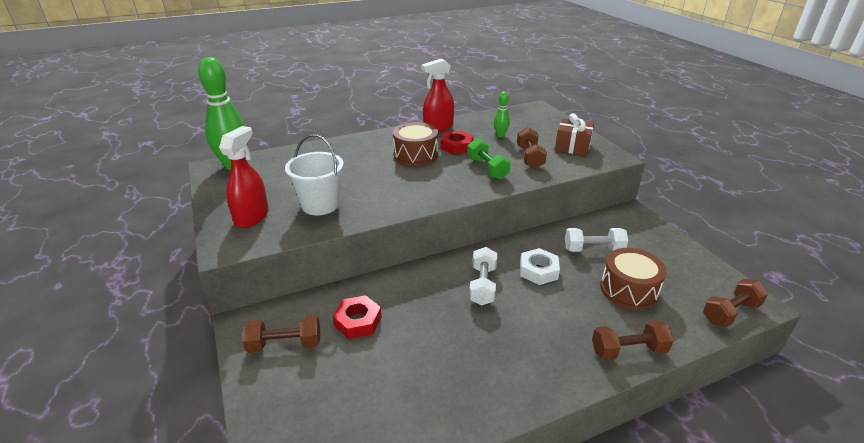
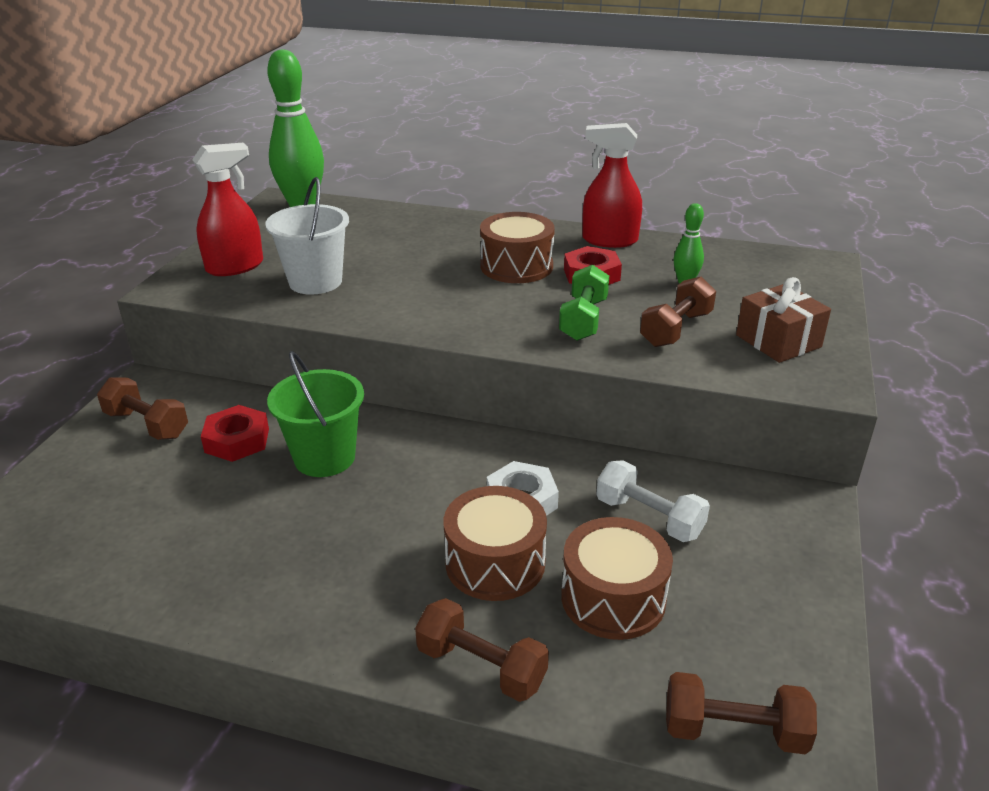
camera: 40 degrees right, 0 degrees up
white dumbbell [469,247,497,306] -> none
none -> green bucket [267,351,364,477]
none -> brown drum [444,486,547,601]

